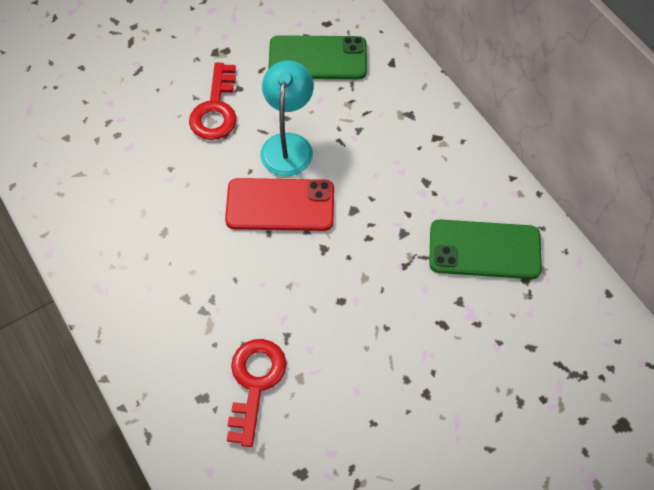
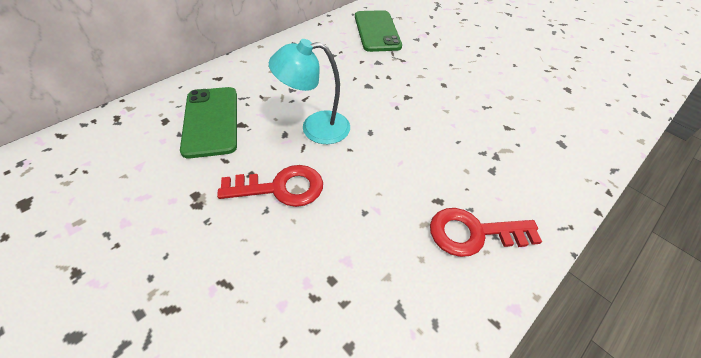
camera: 105 degrees left, 10 degrees down
red phone [225,178,334,231] -> none
red key [227,339,287,447] -> red key moved to [430,208,542,257]

